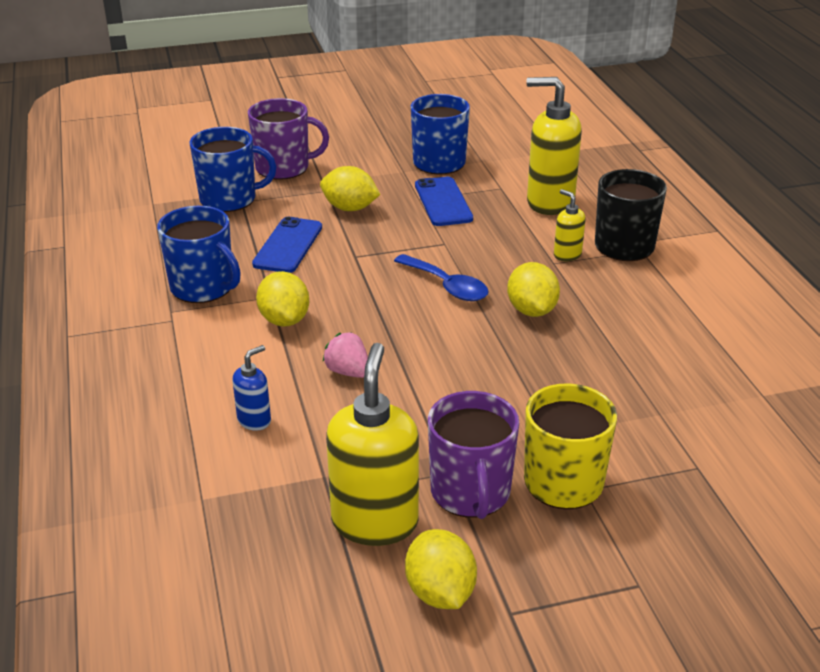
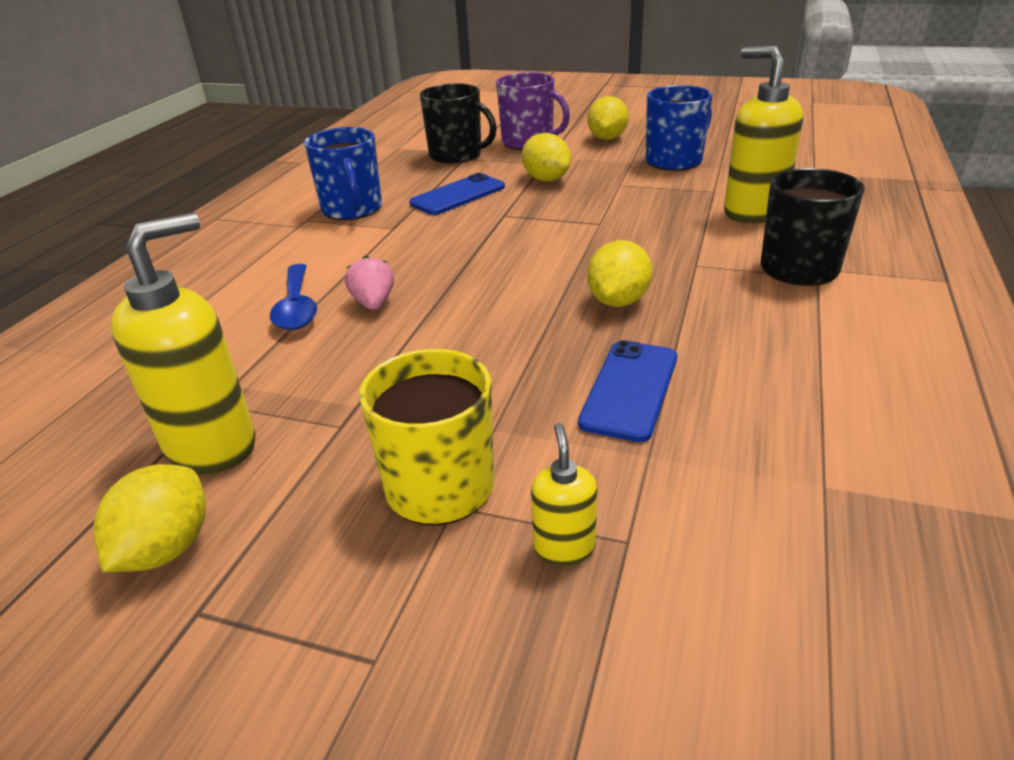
camera: 35 degrees right, 0 degrees up
blue mug [189,127,276,212] -> black mug [420,83,497,164]
blue soap dispenser [233,345,271,431] -> none
yellow lemon [256,271,309,327] -> yellow lemon moved to [587,96,629,140]
blue spoon [394,254,489,301] -> blue spoon moved to [270,264,317,330]
blue phone [415,177,473,226] -> blue phone moved to [578,340,677,442]
purple mug [428,391,519,519] -> none
yellow soap dispenser [554,189,586,261] -> yellow soap dispenser moved to [531,423,597,566]

